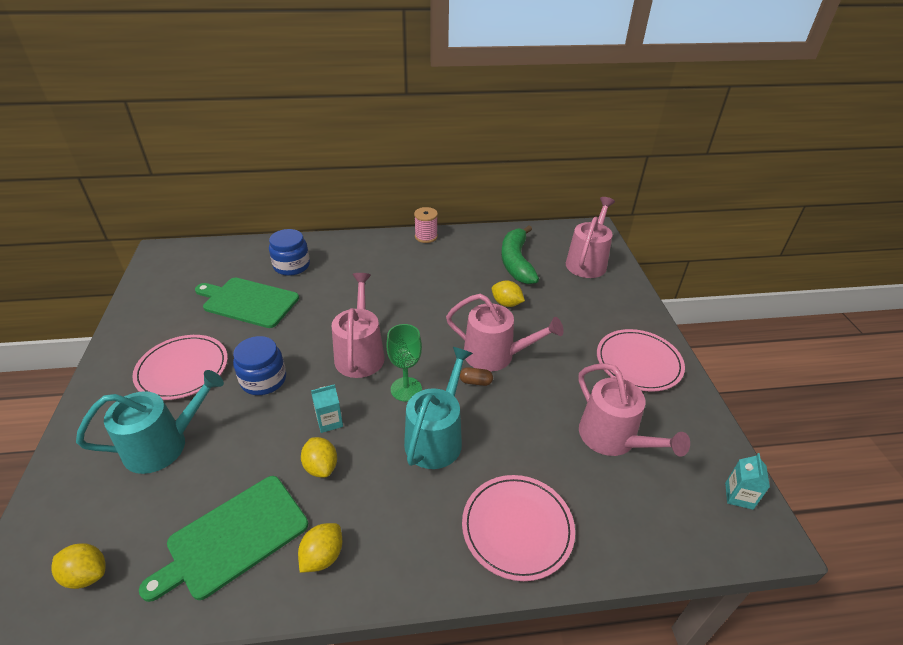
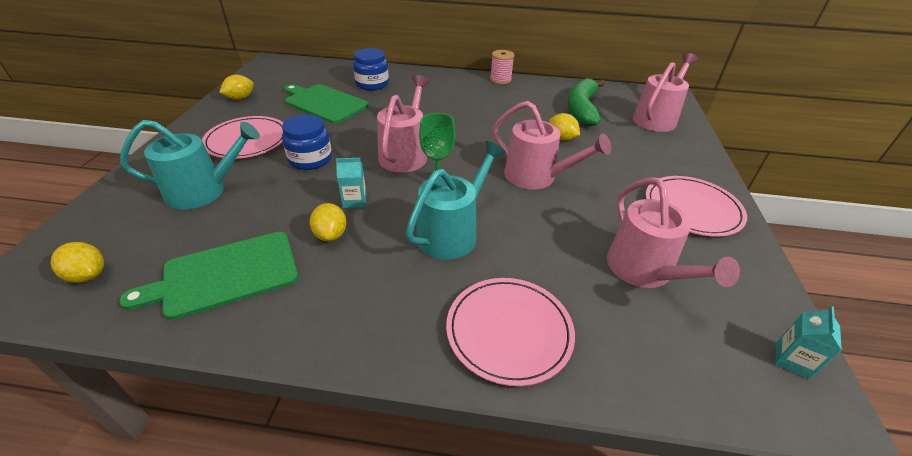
camera: 15 degrees right, 0 degrees up
yellow lemon [298,523,342,573] -> yellow lemon moved to [219,75,254,100]
brown capsule [460,367,493,386] -> none

